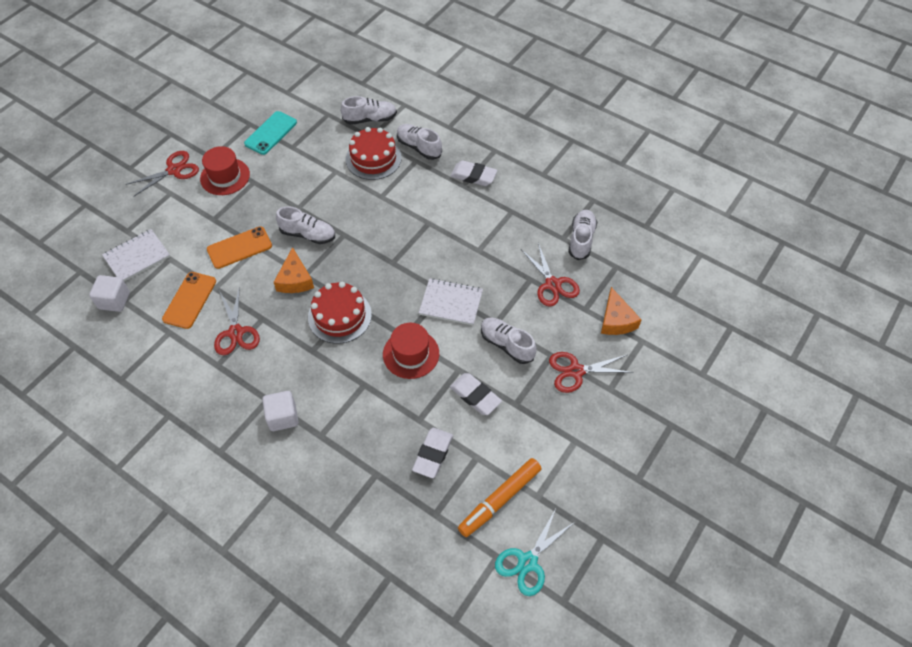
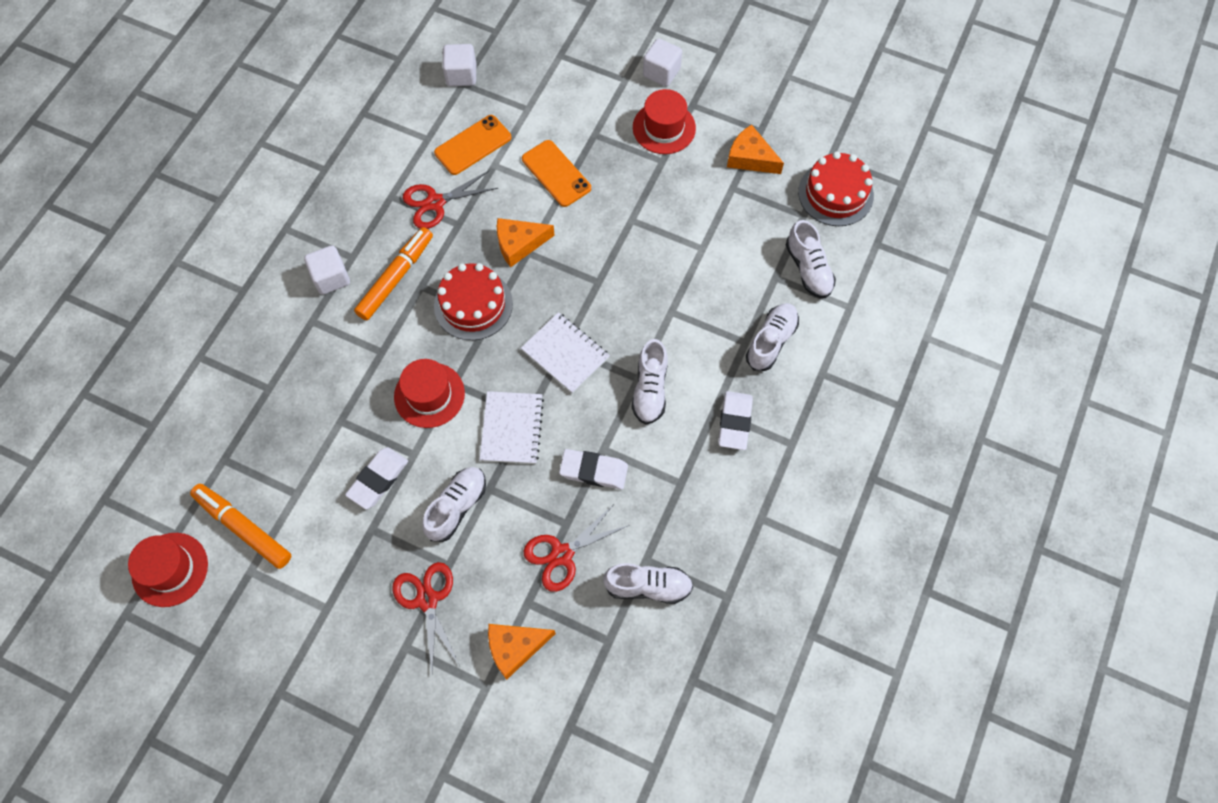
camera: 80 degrees right, 10 degrees up
white notebook [102,229,170,281] -> white notebook moved to [521,312,610,394]
red scissors [126,151,199,197] -> white cube [643,38,682,87]
orange phone [162,272,216,329] -> orange phone turned 45 degrees counterclockwise [434,115,511,175]
turquoise phone [244,111,297,155] -> orange cheese [727,124,784,174]
white shoe [276,206,335,244] -> white shoe moved to [632,339,668,425]
red cake [346,127,402,180] -> red cake moved to [798,151,874,226]
white eraser [412,428,453,478] -> white eraser moved to [559,449,628,489]
turquoise scissors [495,509,575,596] -> red hat [128,533,208,607]
none -> orange marker [354,227,433,321]

